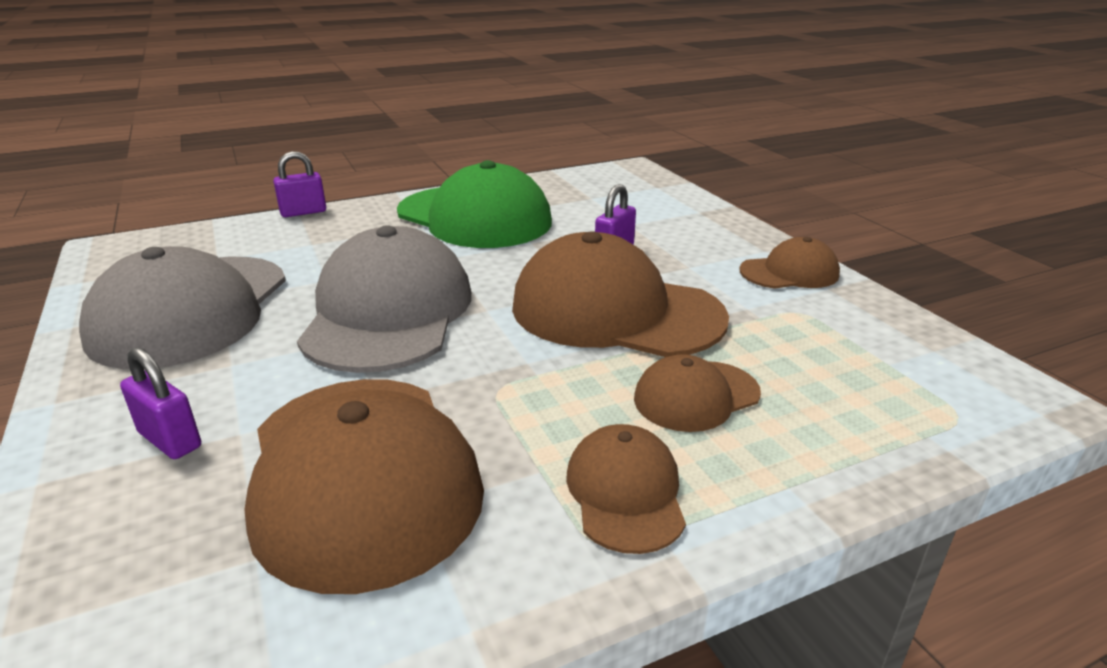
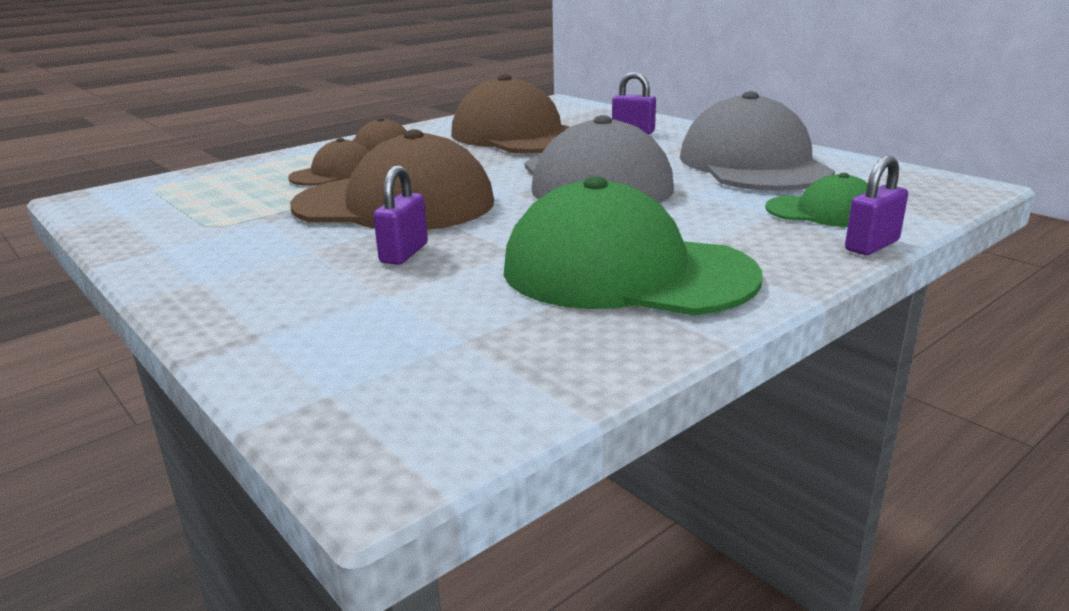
camera: 165 degrees right, 5 degrees down
brown cap [739,237,840,289] -> none
none -> green cap [765,173,868,227]

